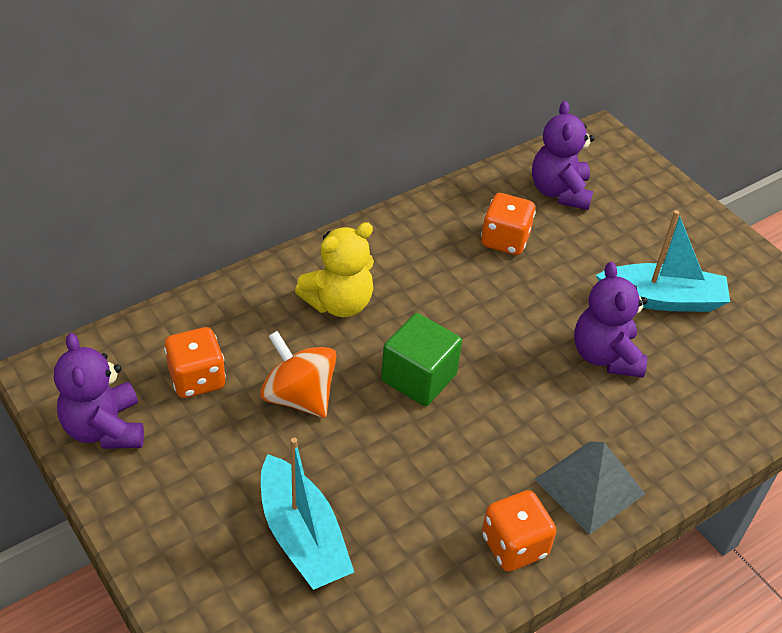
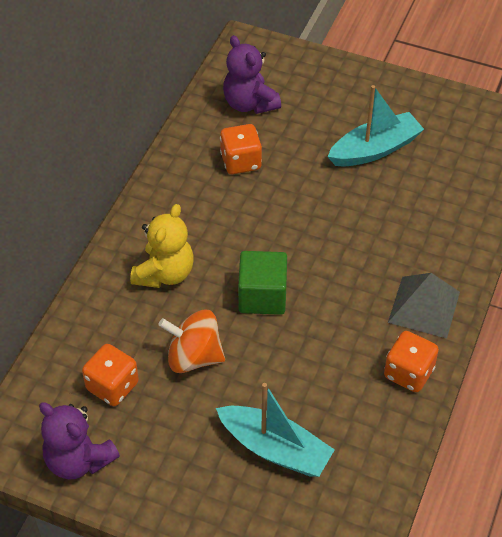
camera: 30 degrees left, 5 degrees up
purple teddy bear [574,262,648,378] -> none

